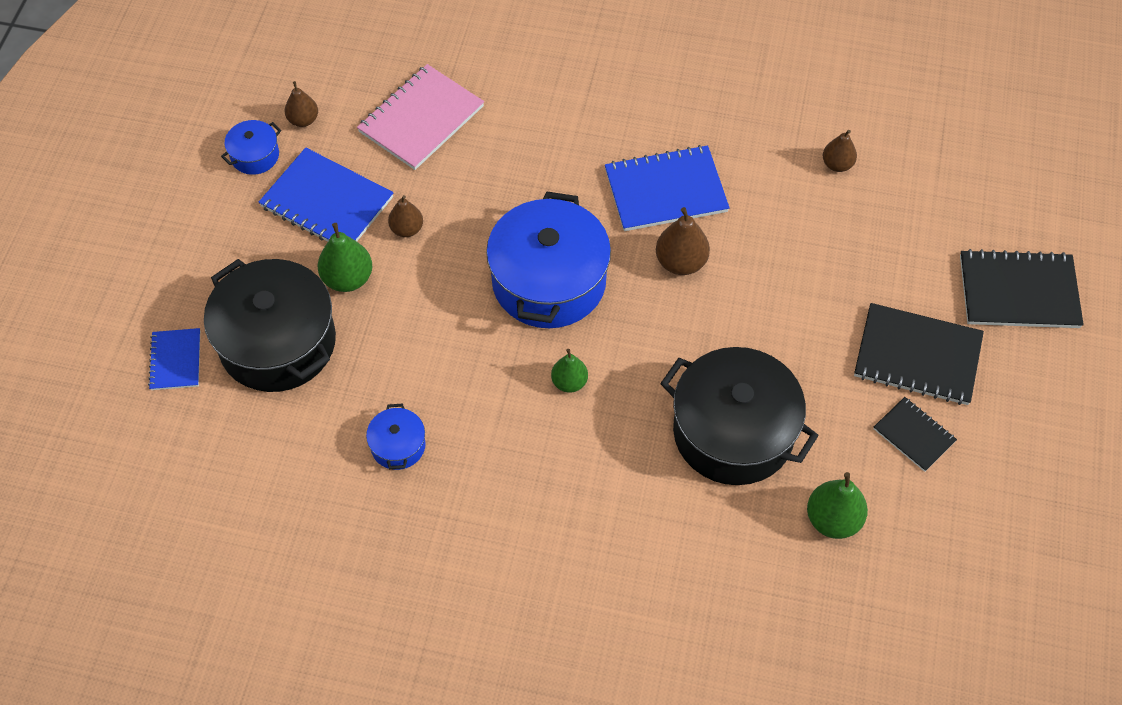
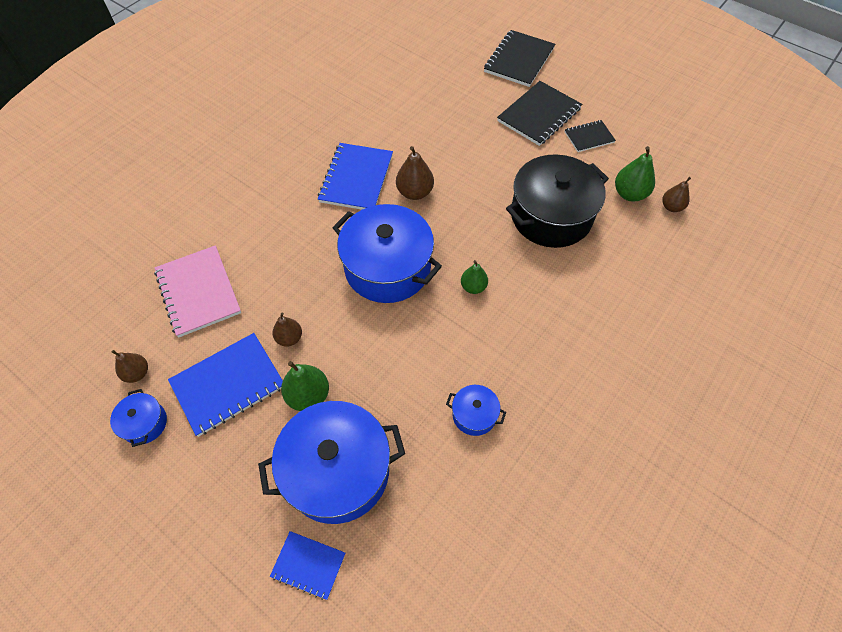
camera: 65 degrees left, 0 degrees up
black pot [204,259,336,392] -> blue pot [258,401,405,524]
brown pear [823,130,857,172] -> brown pear moved to [663,177,691,212]

